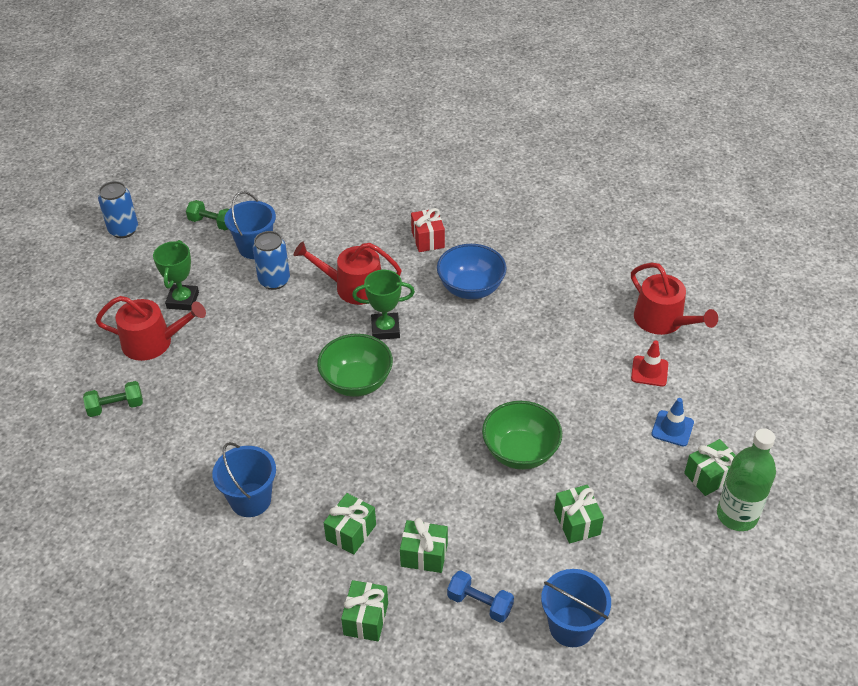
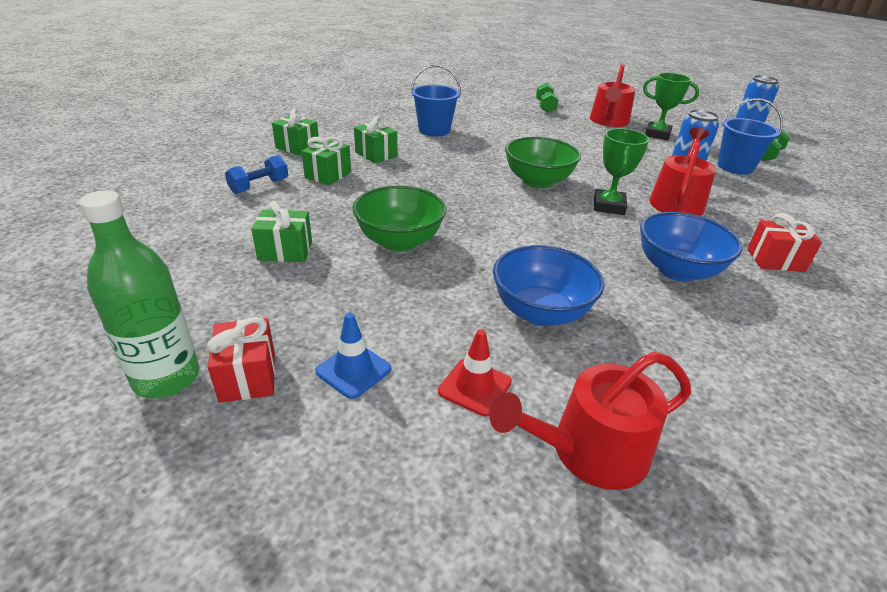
camera: 105 degrees right, 10 degrees down
blue bucket [541,569,611,647] -> none
green gift [684,439,736,496] -> red gift [207,317,275,403]
none -> blue bowl [493,245,605,326]

